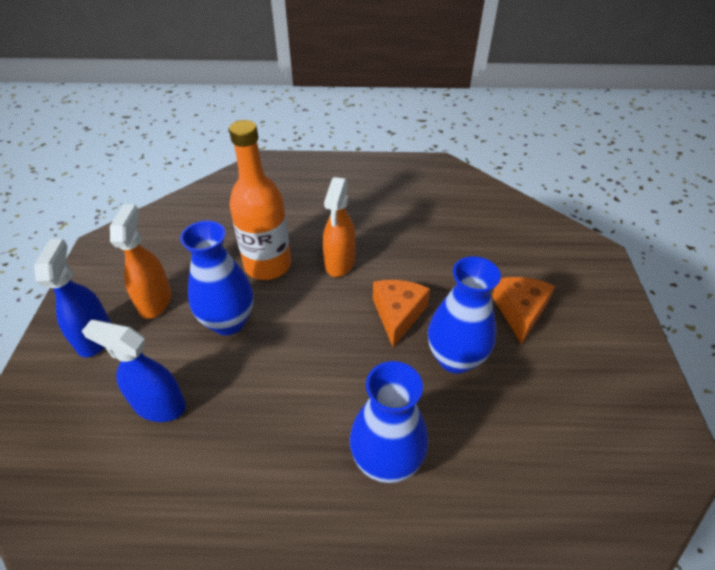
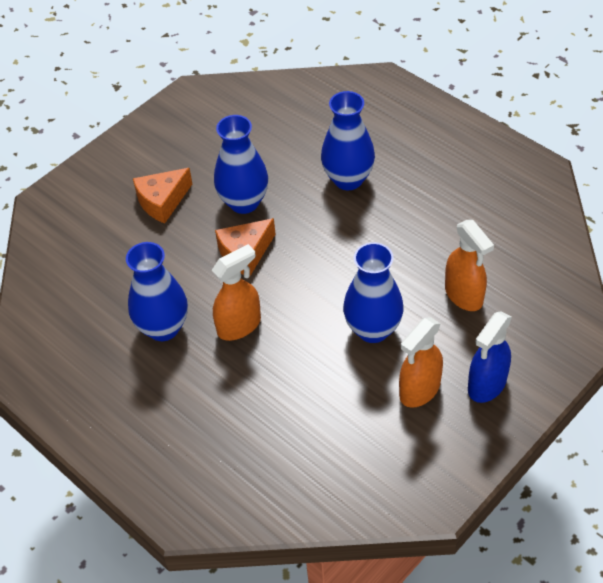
camera: 135 degrees left, 5 degrees up
blue spray bottle [82,320,186,422] -> orange spray bottle [445,220,494,311]
orange bottle [229,120,291,280] -> none
none -> blue vase [126,242,188,341]

